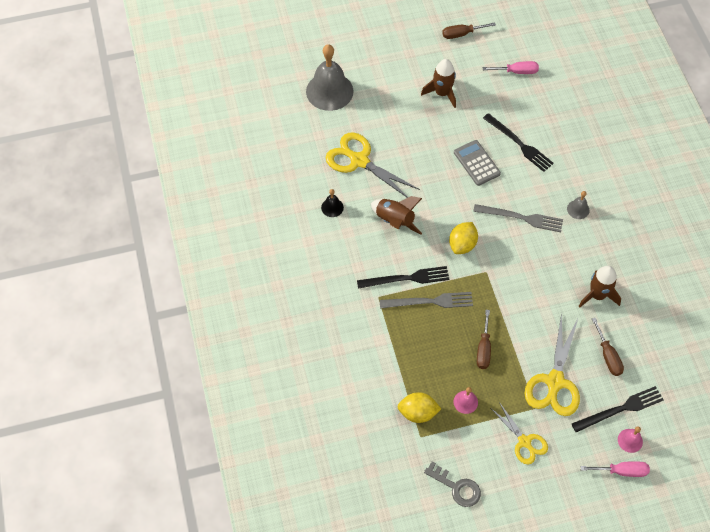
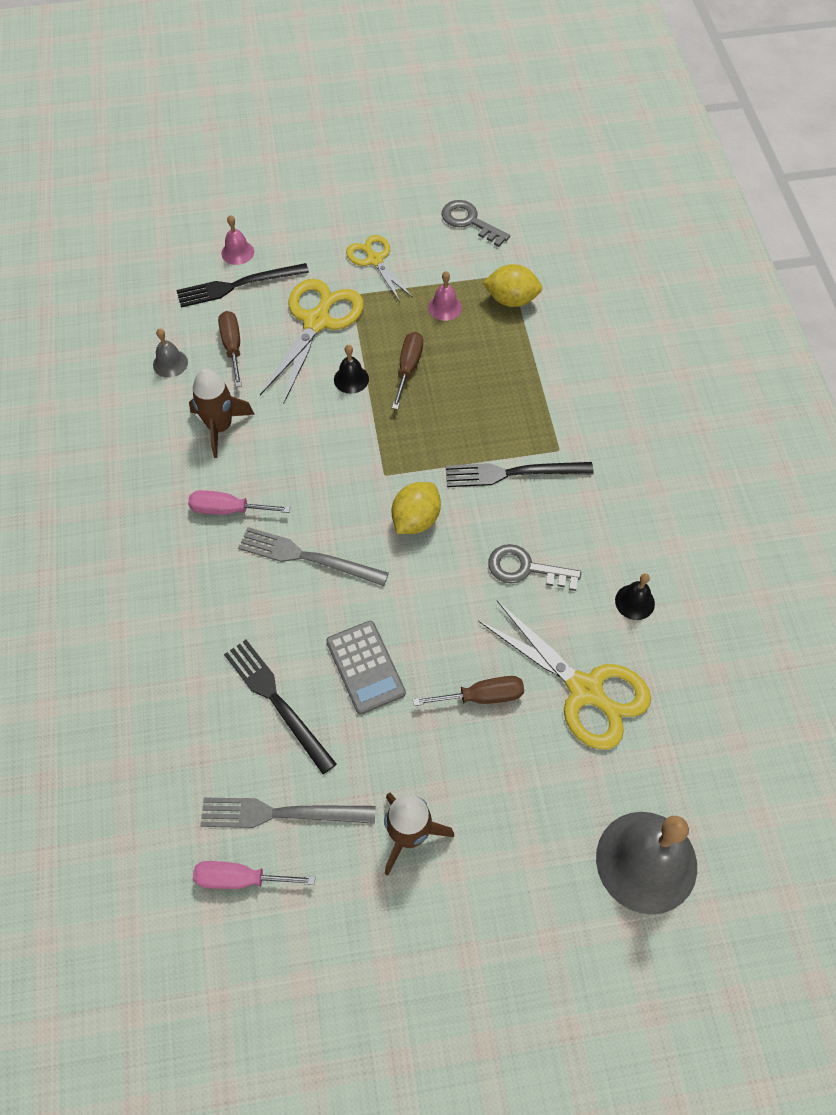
camera: 175 degrees left, 0 degrees up
brown rocket [371,196,422,234] -> grey key [488,544,581,591]
grey fork [380,292,473,309] -> grey fork moved to [200,798,376,828]
brown screwdriver [442,22,496,39] -> brown screwdriver moved to [413,676,524,706]
grey bell [567,191,590,219] -> grey bell moved to [153,329,188,378]
pink screwdriver [581,461,650,477] -> pink screwdriver moved to [188,490,290,515]
none -> black bell [334,345,369,394]

